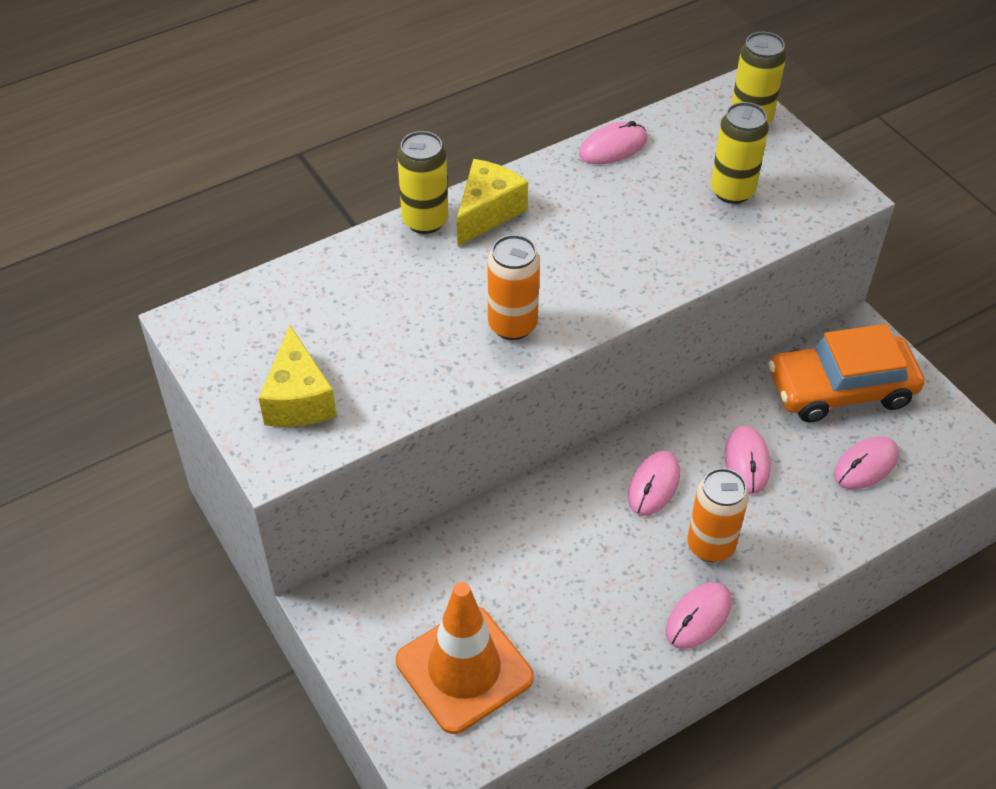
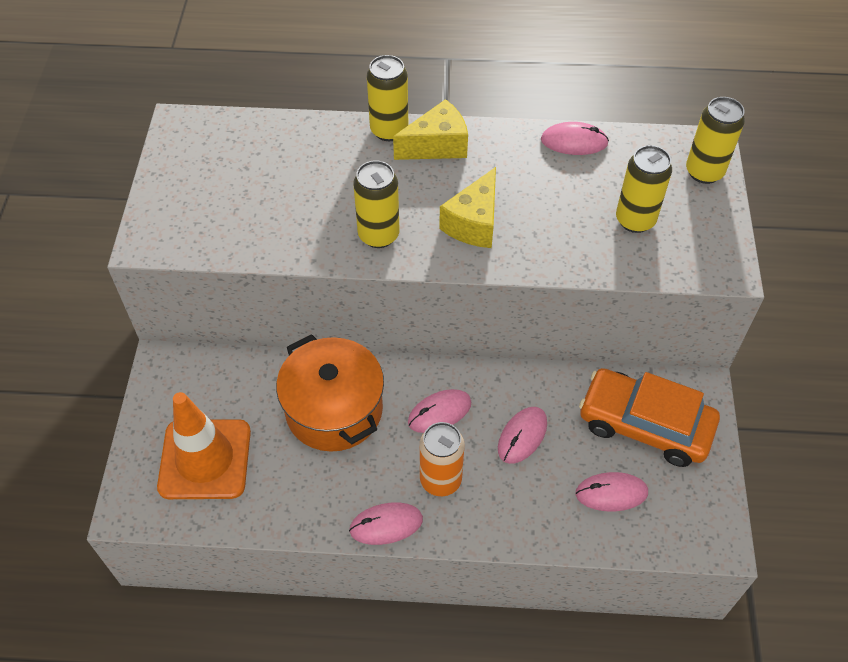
camera: 35 degrees right, 5 degrees up
yellow cheese [259,325,337,427] -> yellow cheese moved to [439,167,496,248]
orange can [488,235,540,340] -> yellow can [353,161,400,248]
none -> orange pot [276,334,384,452]

